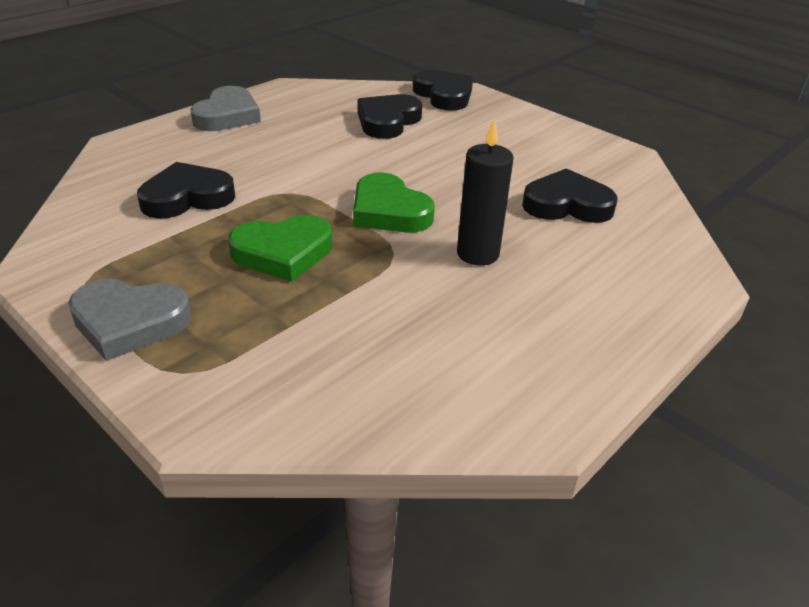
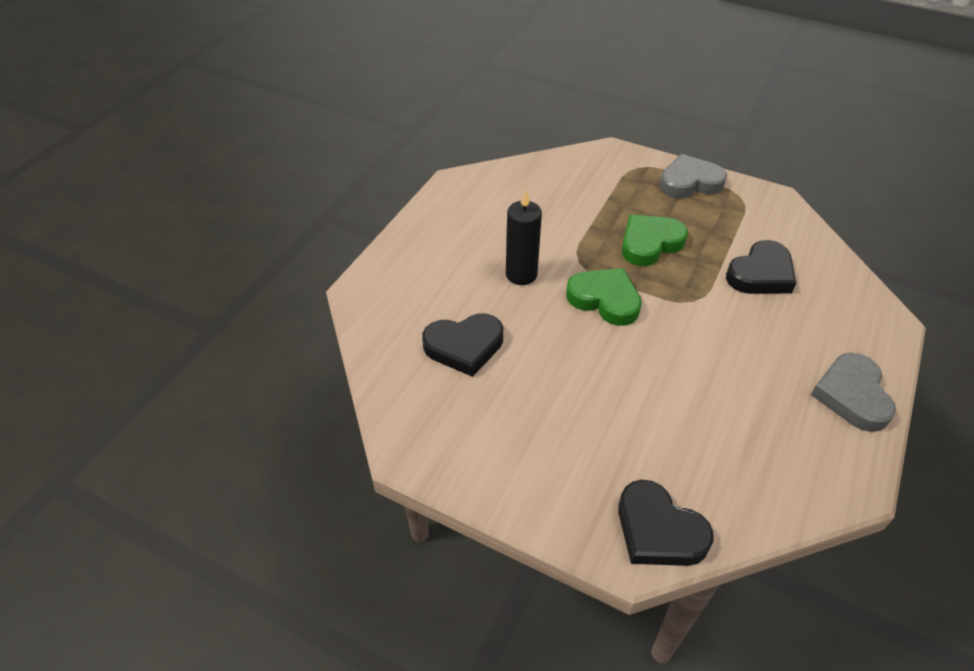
camera: 165 degrees right, 10 degrees up
black heart [358,94,422,139] -> none

